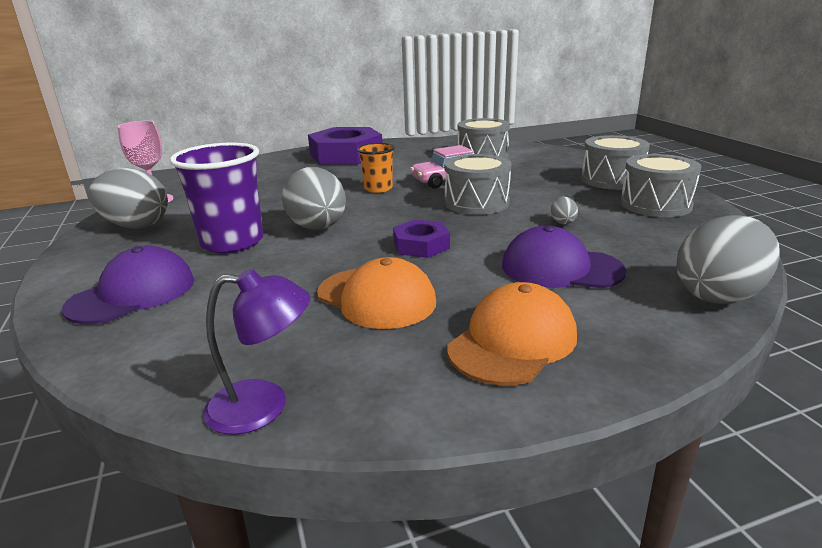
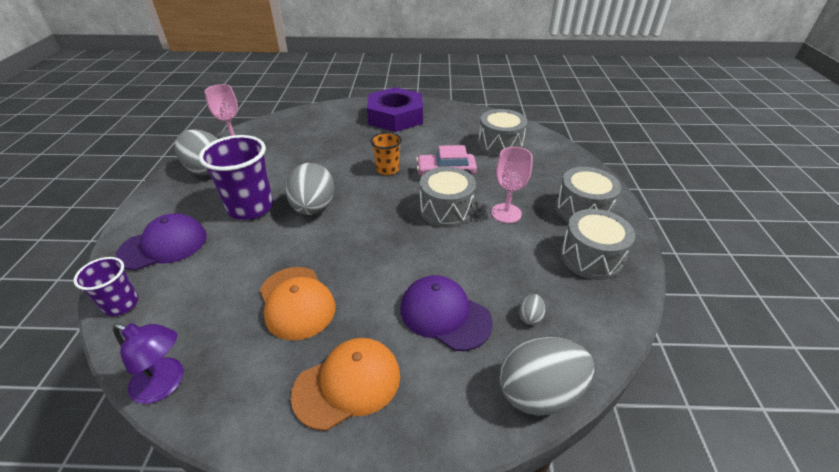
camera: 20 degrees right, 15 degrees up
purple nut [393,219,450,258] -> none
grey egg [551,196,578,224] -> grey egg moved to [519,294,545,325]
none -> purple cup [73,257,139,316]
none -> pink goblet [491,147,533,223]

